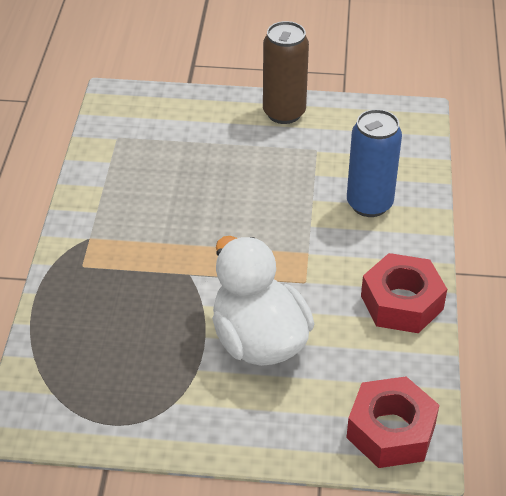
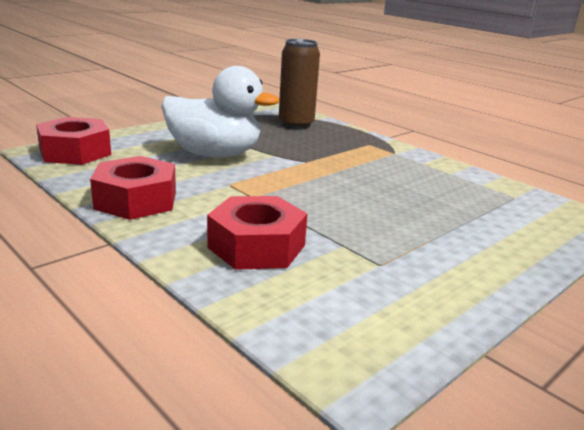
camera: 130 degrees right, 20 degrees down
brown can [263,21,309,124] -> brown can moved to [279,39,320,129]
blue can [347,109,402,217] -> red nut [207,196,308,270]

